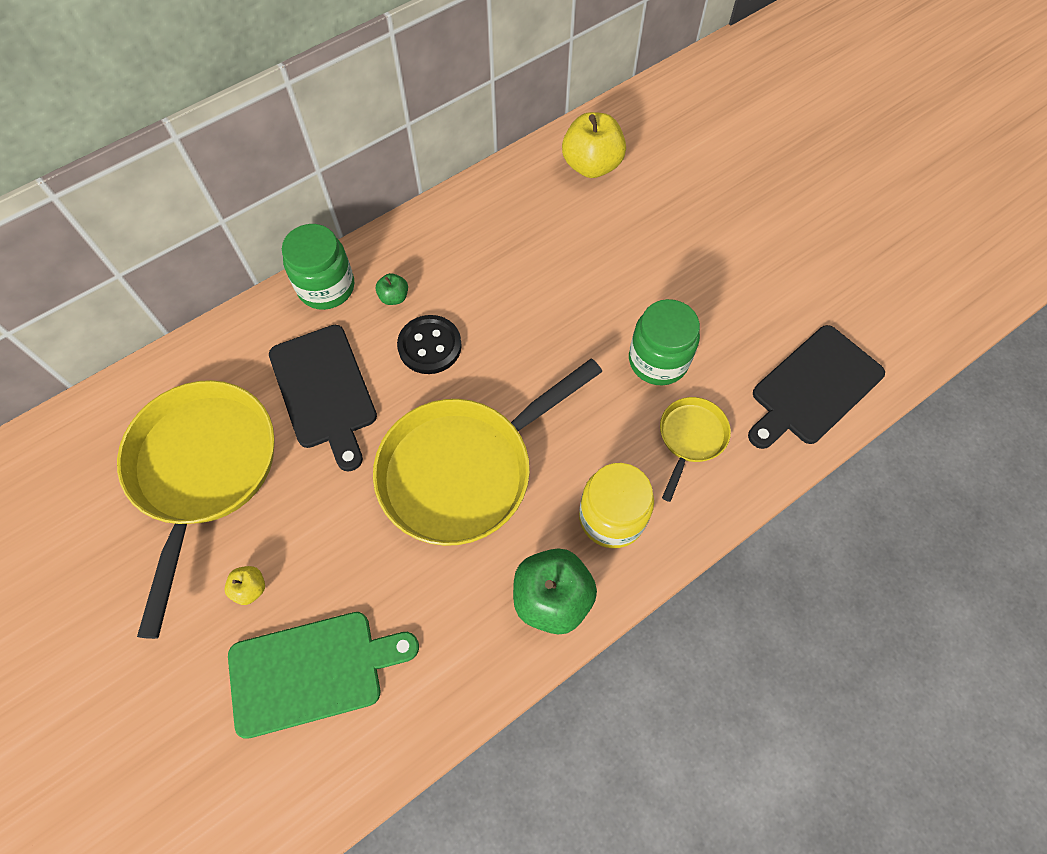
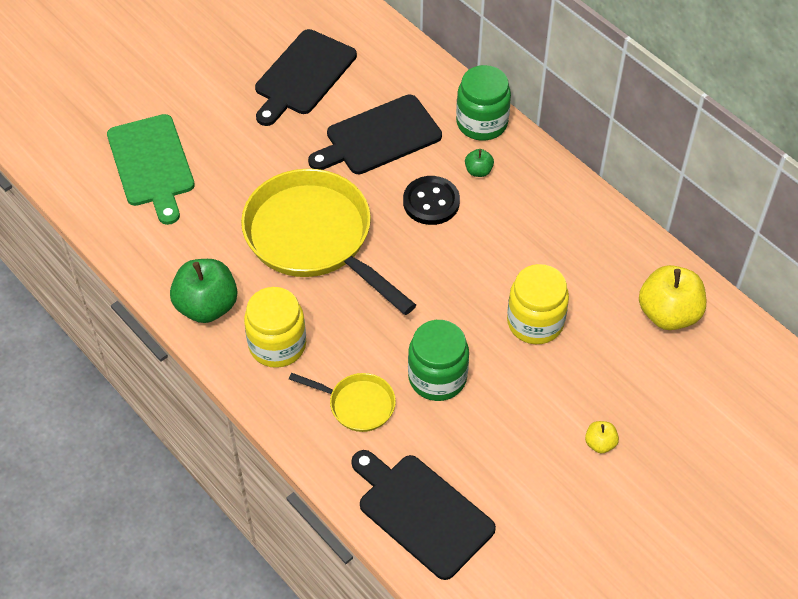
camera: 85 degrees right, 10 degrees down
yellow pan [117,380,275,639] -> black cutting board [255,29,357,126]
yellow apple [225,566,265,605] -> yellow apple moved to [585,421,619,453]
none -> yellow jar [507,264,569,344]

